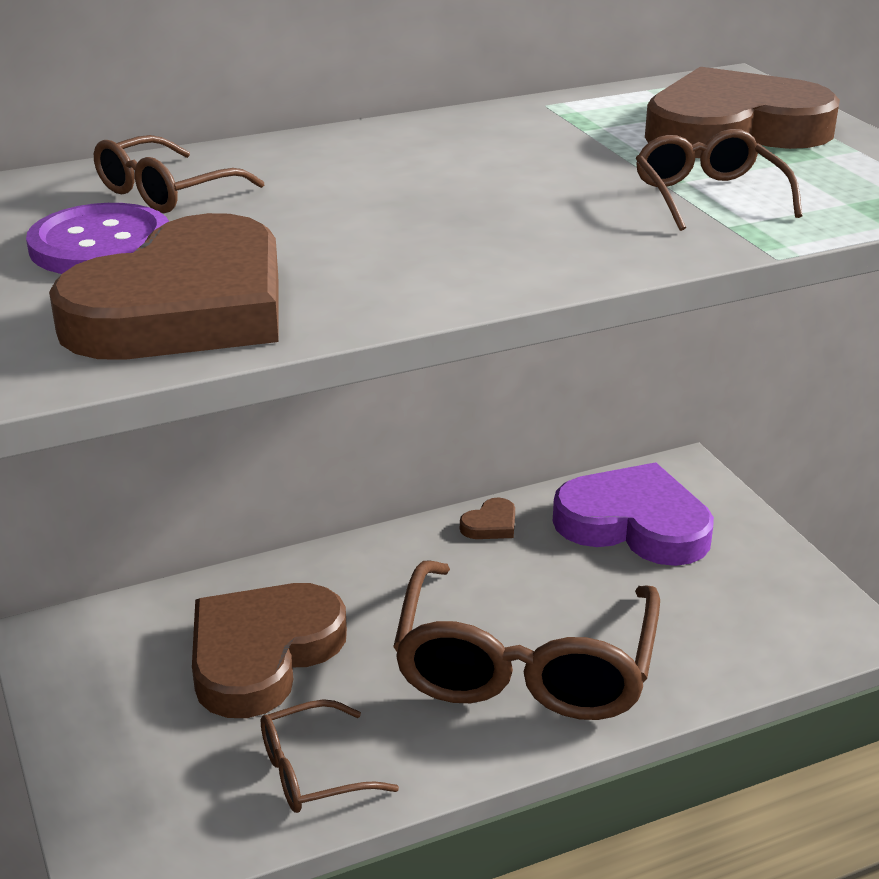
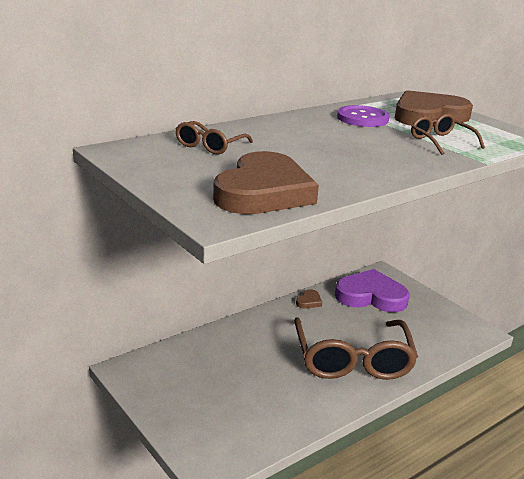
camera: 15 degrees left, 5 degrees down
purple button [26,203,169,274] -> purple button moved to [337,105,390,127]
brown heart [192,583,347,718] -> none
brown glasses [261,699,399,813] -> none

